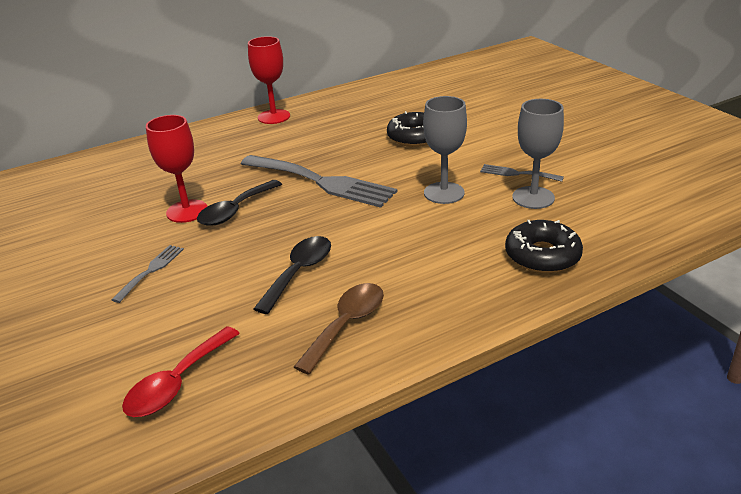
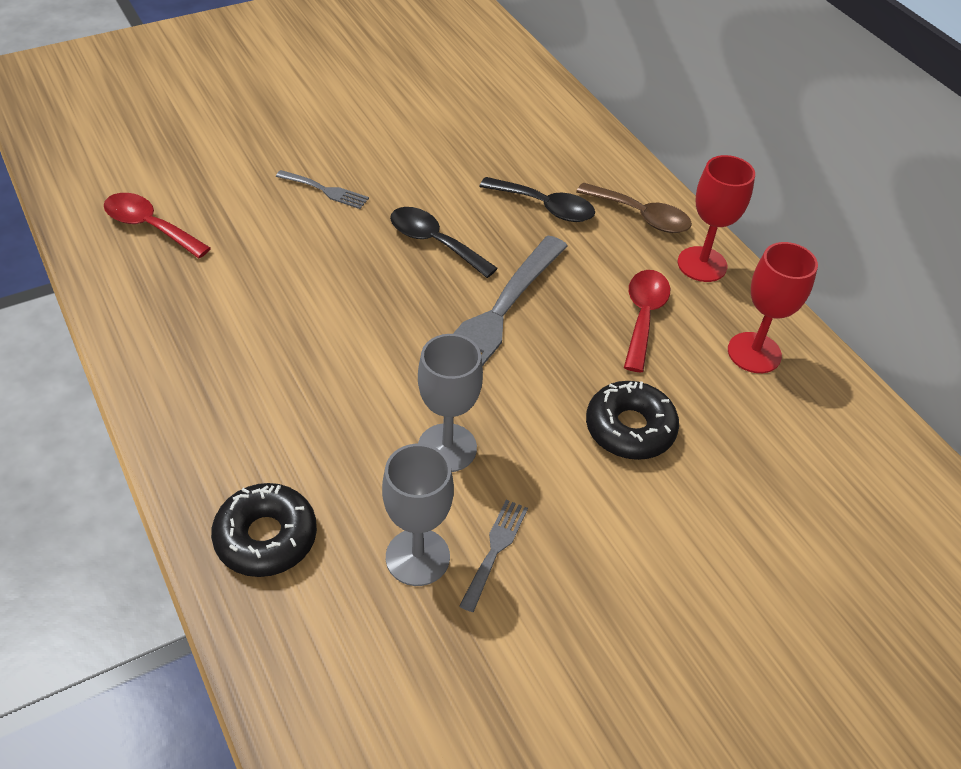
camera: 85 degrees right, 15 degrees up
red goblet [146,115,207,223] -> red goblet moved to [728,242,818,373]
black spoon [254,236,331,314] -> black spoon moved to [479,177,595,222]
brown spoon [294,283,384,375] -> brown spoon moved to [576,183,692,233]
none -> red spoon [624,270,670,372]

